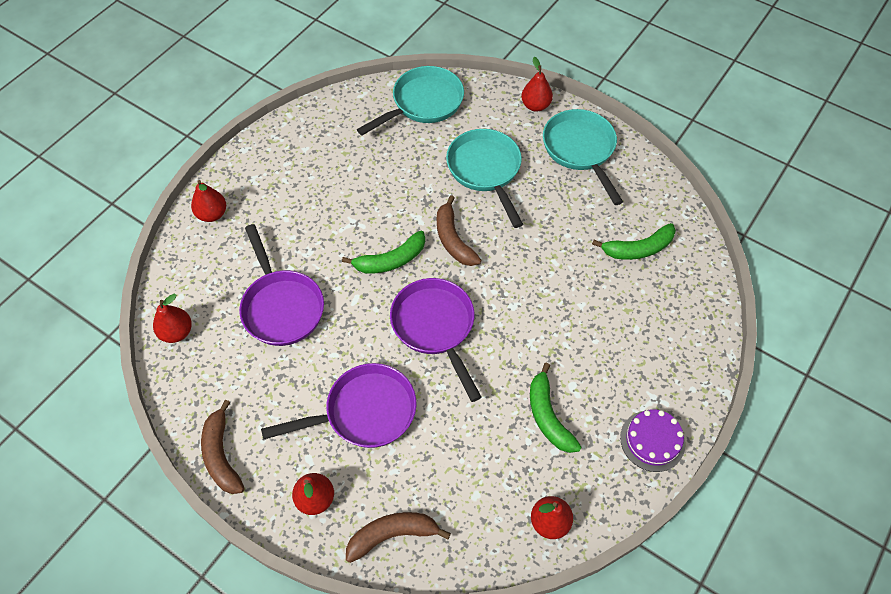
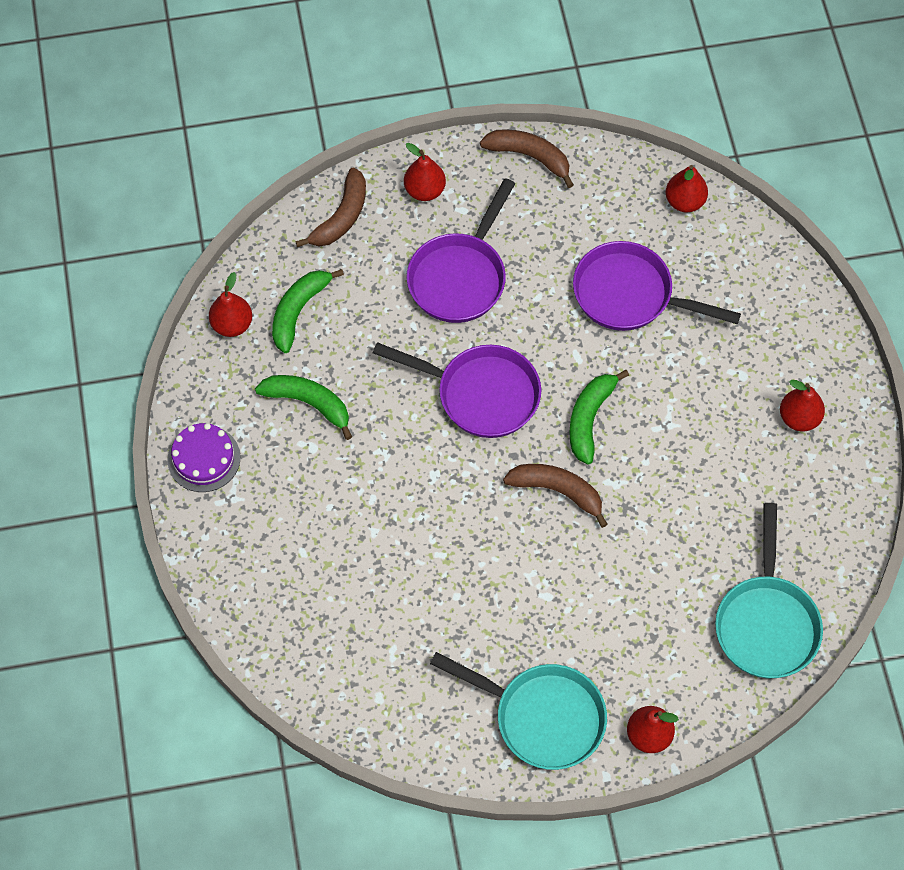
camera: 135 degrees right, 5 degrees up
red pear [191,180,226,222] -> red pear moved to [780,380,825,432]
turquoise pan [446,129,523,228] -> none
green banana [592,223,676,260] -> green banana moved to [272,269,344,353]

